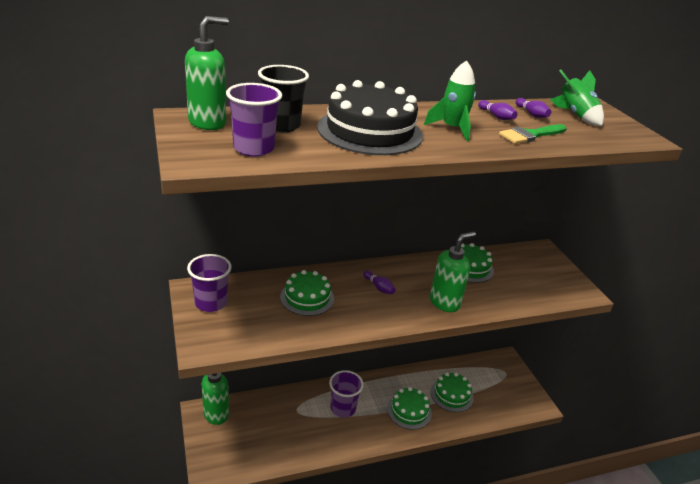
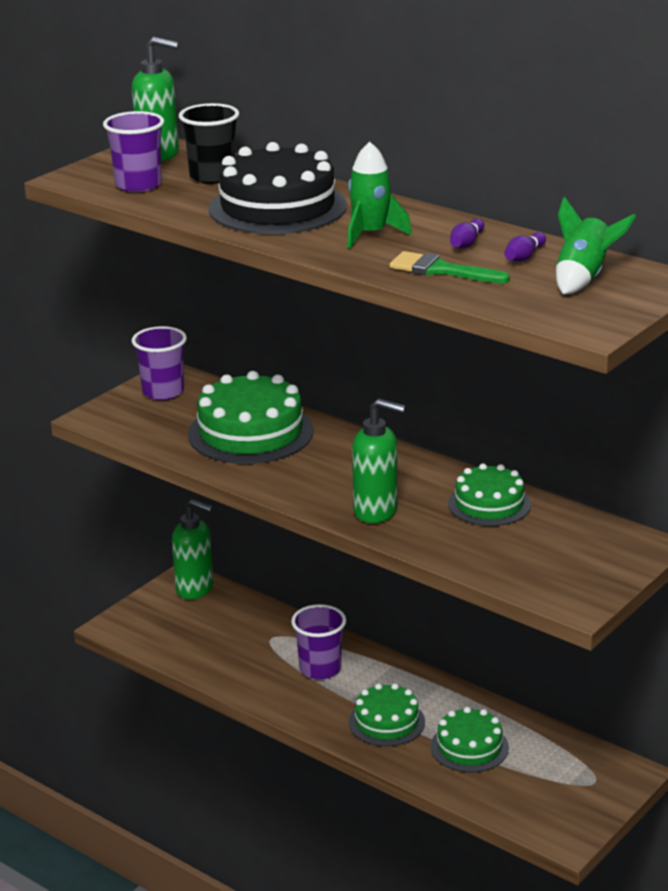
camera: 60 degrees right, 5 degrees down
green cake [280,270,334,316] -> green cake [188,371,314,464], size x1.64
purple bowling pin [363,271,396,294] -> none

